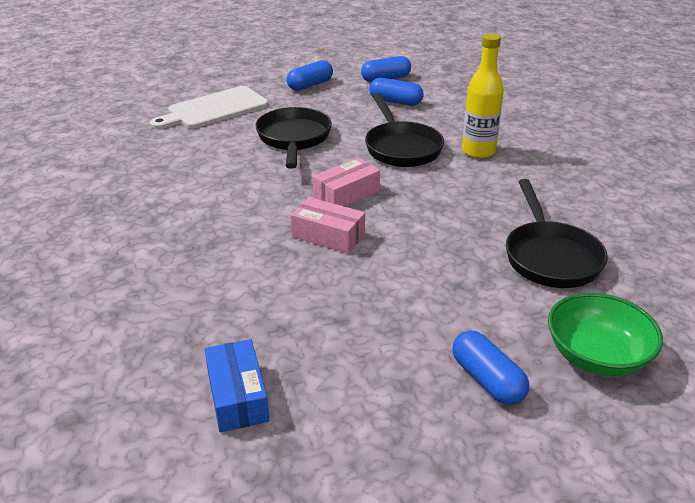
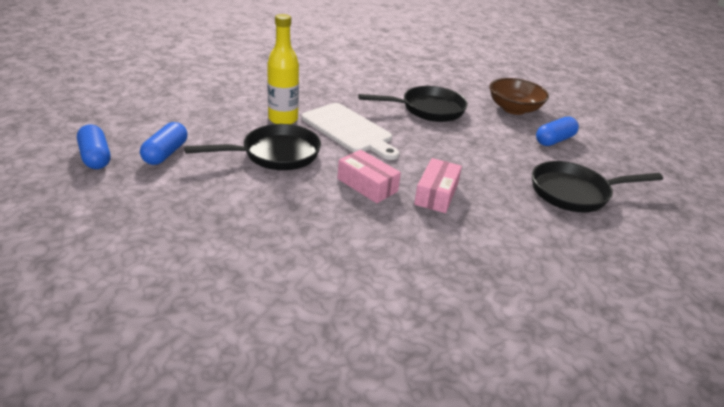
camera: 100 degrees left, 0 degrees up
white cutting board [150,86,268,129] -> white cutting board moved to [302,103,400,160]
blue box [204,339,269,432] -> none
black pan [255,107,332,169] -> black pan moved to [532,161,663,212]
blue capsule [287,60,333,91] -> none
green bowl [548,293,663,376] -> brown bowl [490,78,549,115]

